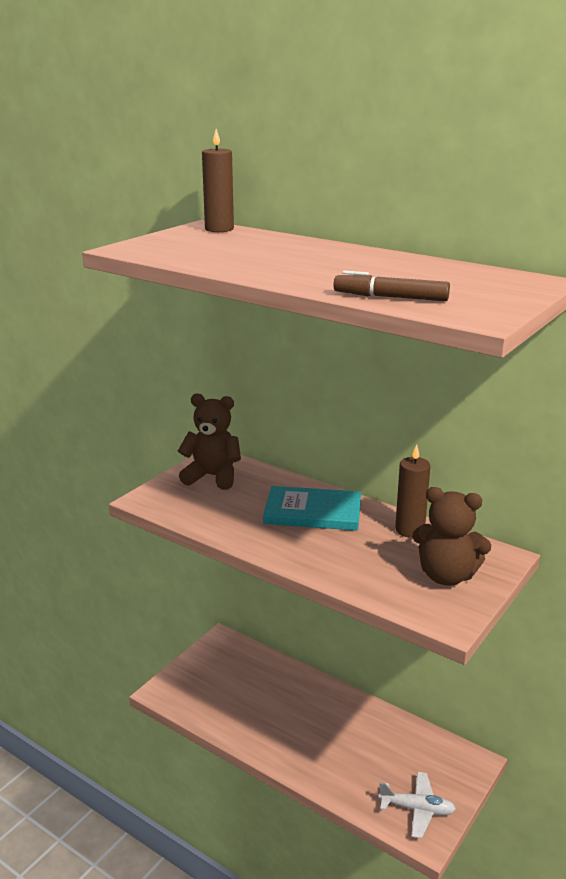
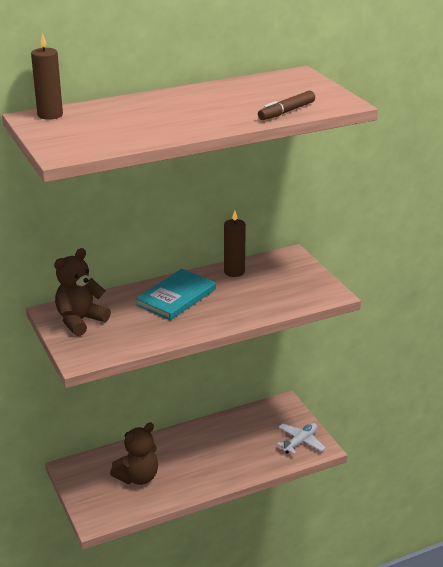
camera: 60 degrees left, 5 degrees up
brown teddy bear [412,487,491,586] -> brown teddy bear moved to [110,422,158,485]

